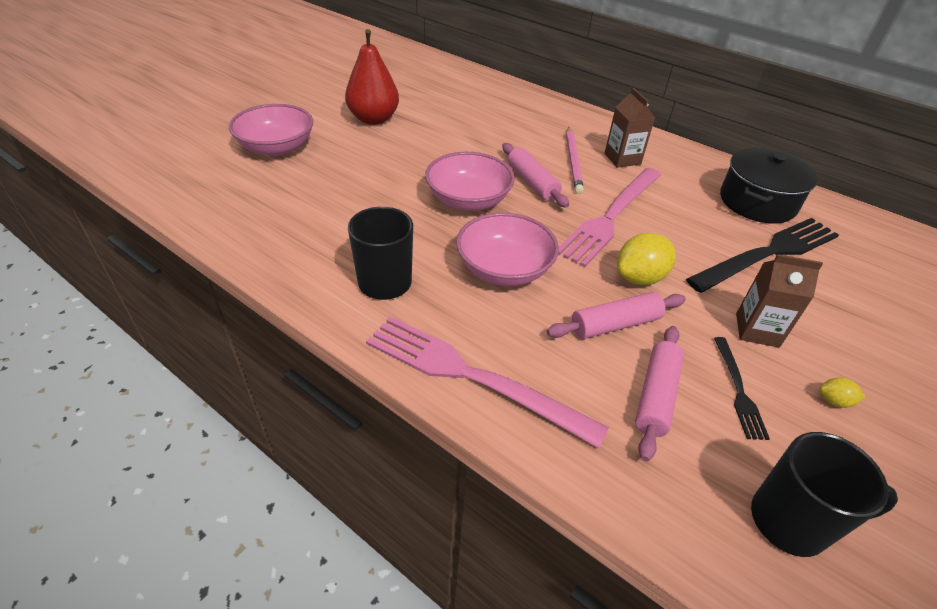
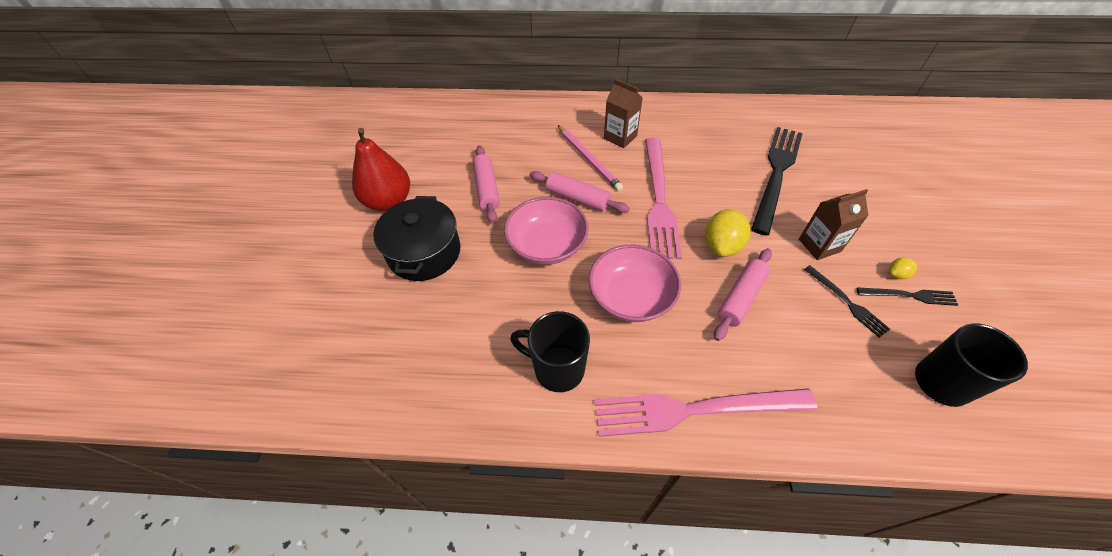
camera: 30 degrees left, 10 degrees up
pink bowl [229,104,313,156] -> none
pink rolling pin [635,326,684,461] -> pink rolling pin moved to [473,146,500,223]
black pot [720,148,818,223] -> black pot moved to [373,196,460,281]
none -> black fork [857,287,958,306]

